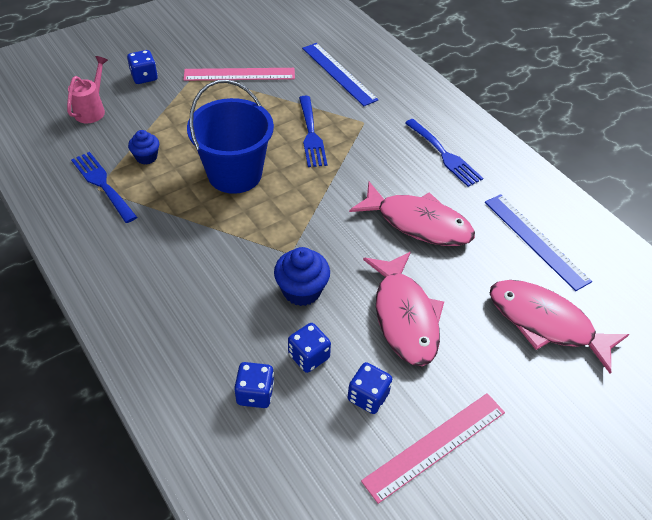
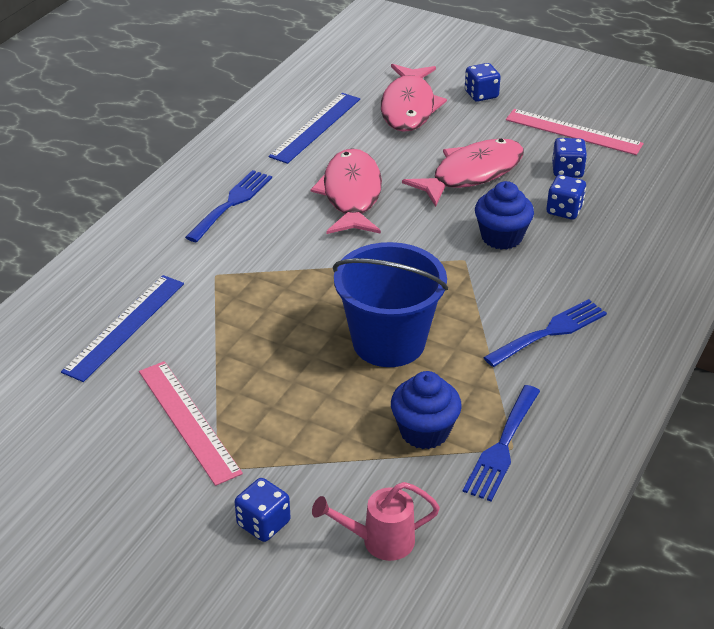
camera: 115 degrees left, 10 degrees down
blue cupcake [128,130,159,165] -> blue cupcake [391,371,462,449], size x1.56
blue dice [234,362,274,408] -> blue dice moved to [465,63,501,102]
blue fork [299,96,327,167] -> blue fork moved to [483,299,607,367]

